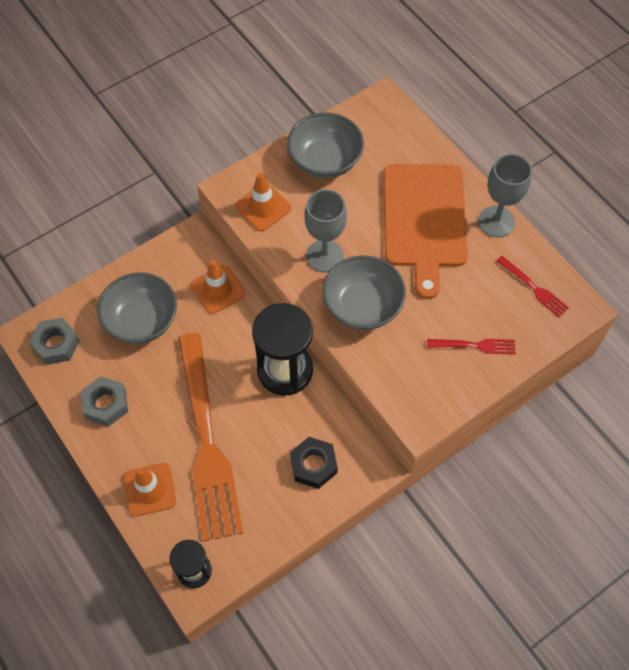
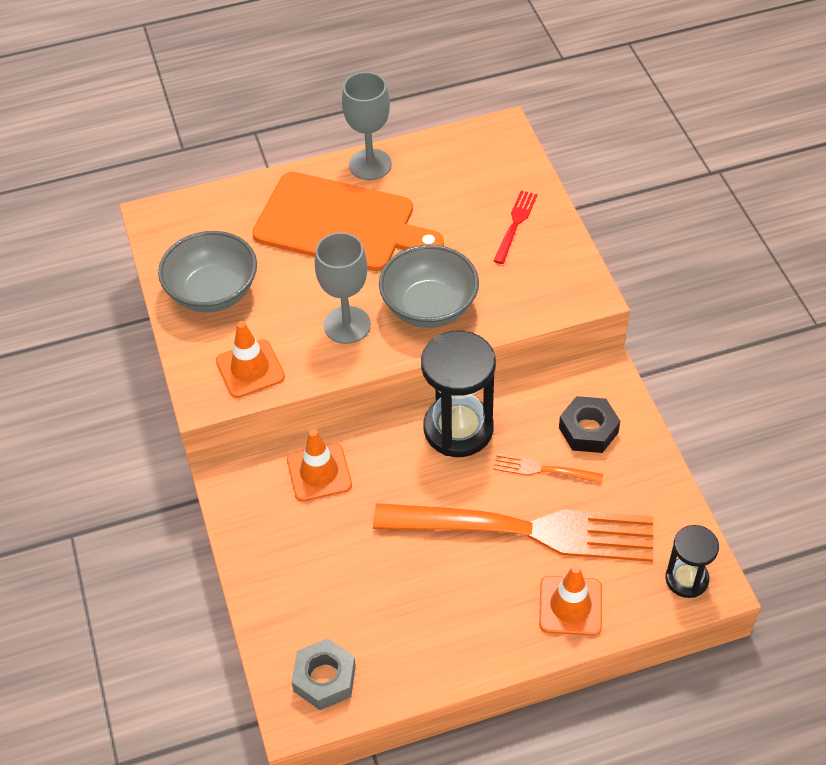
camera: 70 degrees left, 10 degrees down
grey nut [81,376,128,427] -> none
grey bowl [97,272,177,344] -> none
red fork [496,256,569,317] -> none
none -> orange fork [493,453,603,484]

